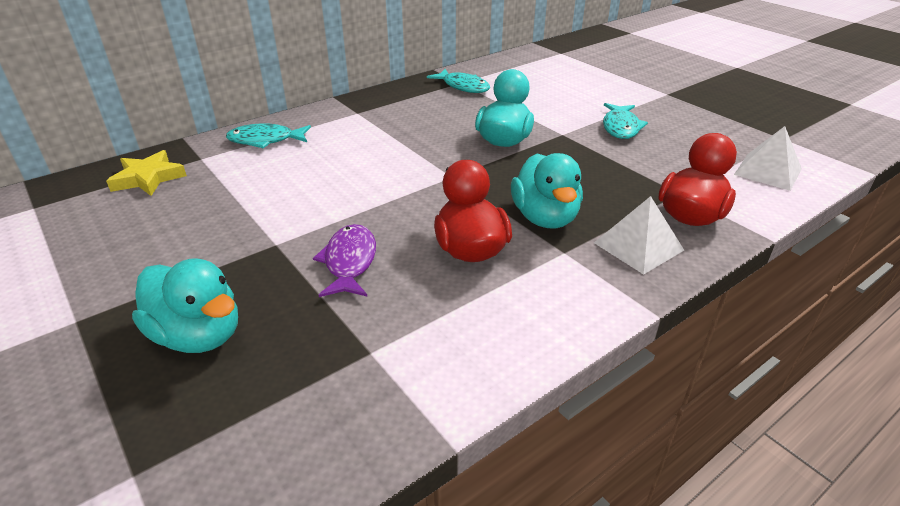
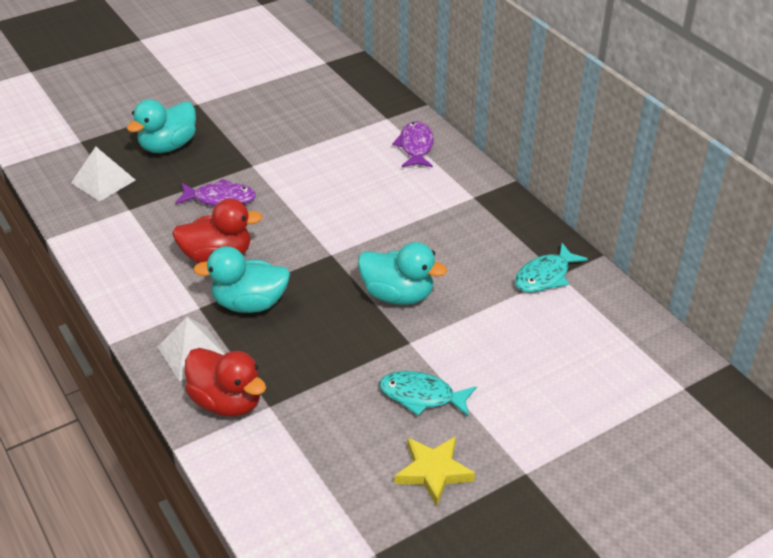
camera: 95 degrees right, 5 degrees up
yellow star [106,150,187,196] -> yellow star moved to [395,436,475,506]
turquoise fish [226,123,311,148] -> purple fish [392,121,434,167]
white pyramid [734,126,802,191] -> white pyramid moved to [71,146,135,202]

